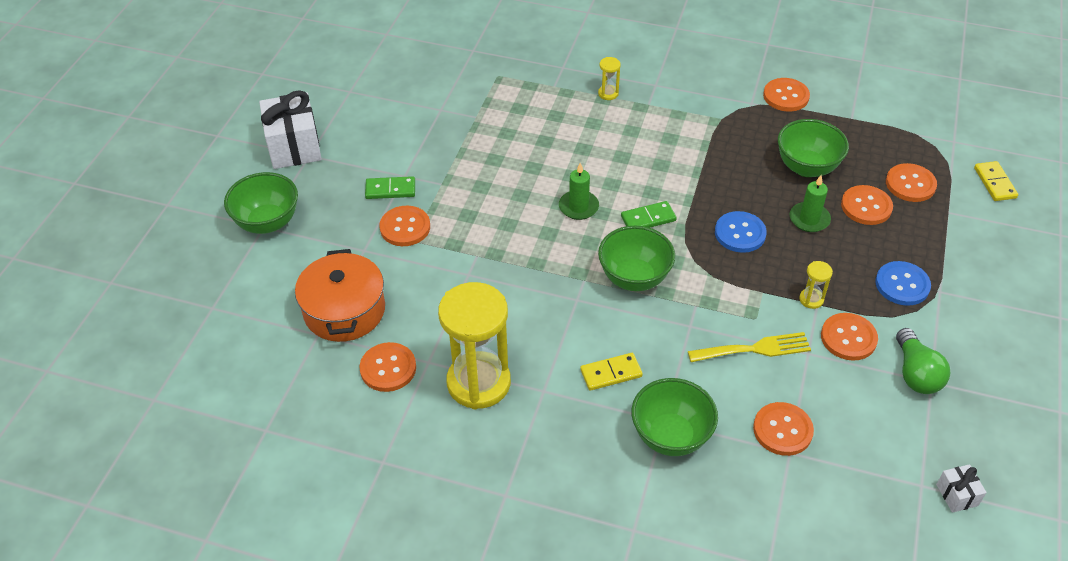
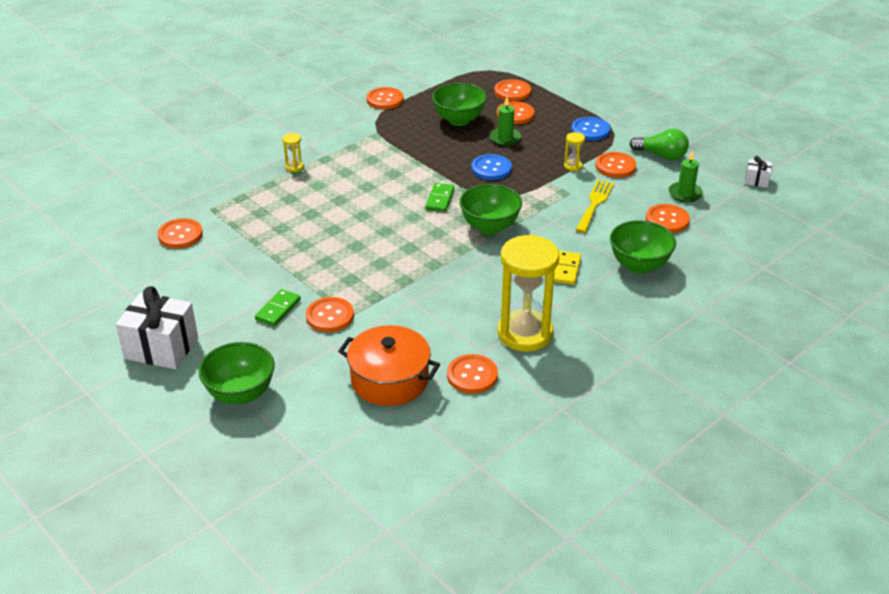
camera: 60 degrees left, 10 degrees down
green candle [559,163,599,220] -> green candle moved to [669,150,703,202]
yellow domino [974,161,1018,201] -> none
none -> orange button [158,218,203,248]

